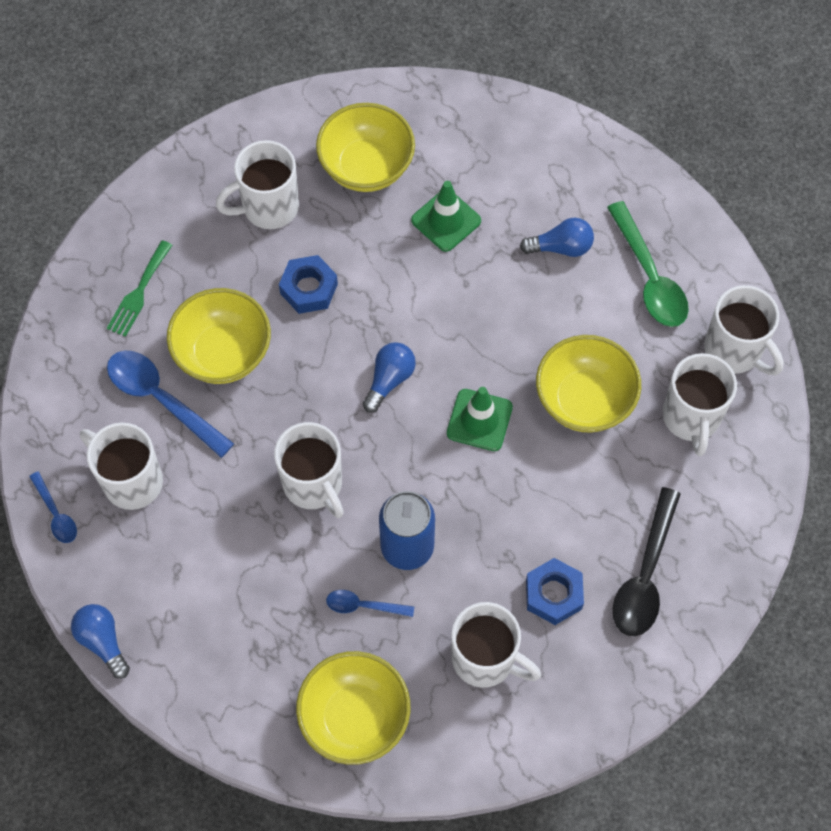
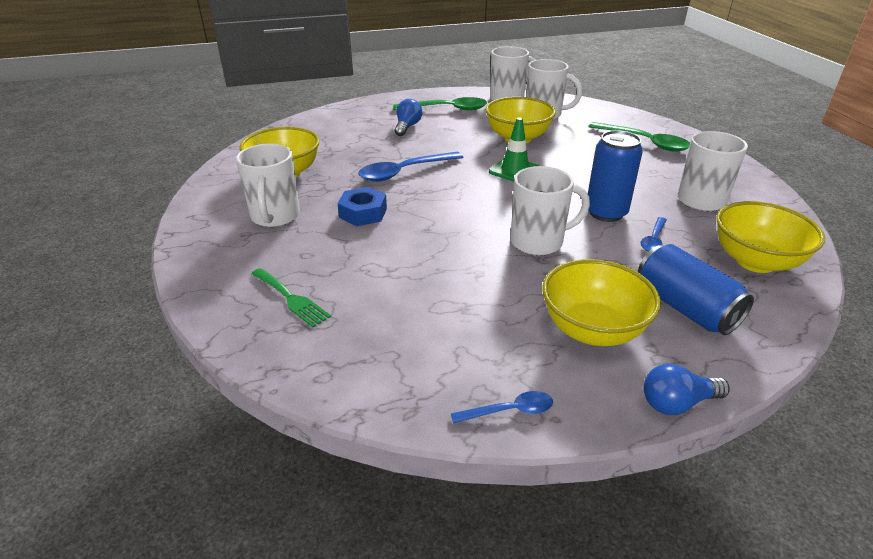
camera: 70 degrees left, 30 degrees down
white mug [80,422,163,510] -> none
blue spoon [107,351,234,458] -> blue spoon moved to [358,152,464,182]
yellow bowl [167,288,271,384] -> yellow bowl moved to [542,259,661,346]
blue light bulb [363,342,416,413] -> none
green traffic cone [411,181,481,252] -> none
blue nut [526,558,584,625] -> none
black spoon [613,487,681,637] -> green spoon [588,122,690,152]
none -> blue can [638,244,754,335]

